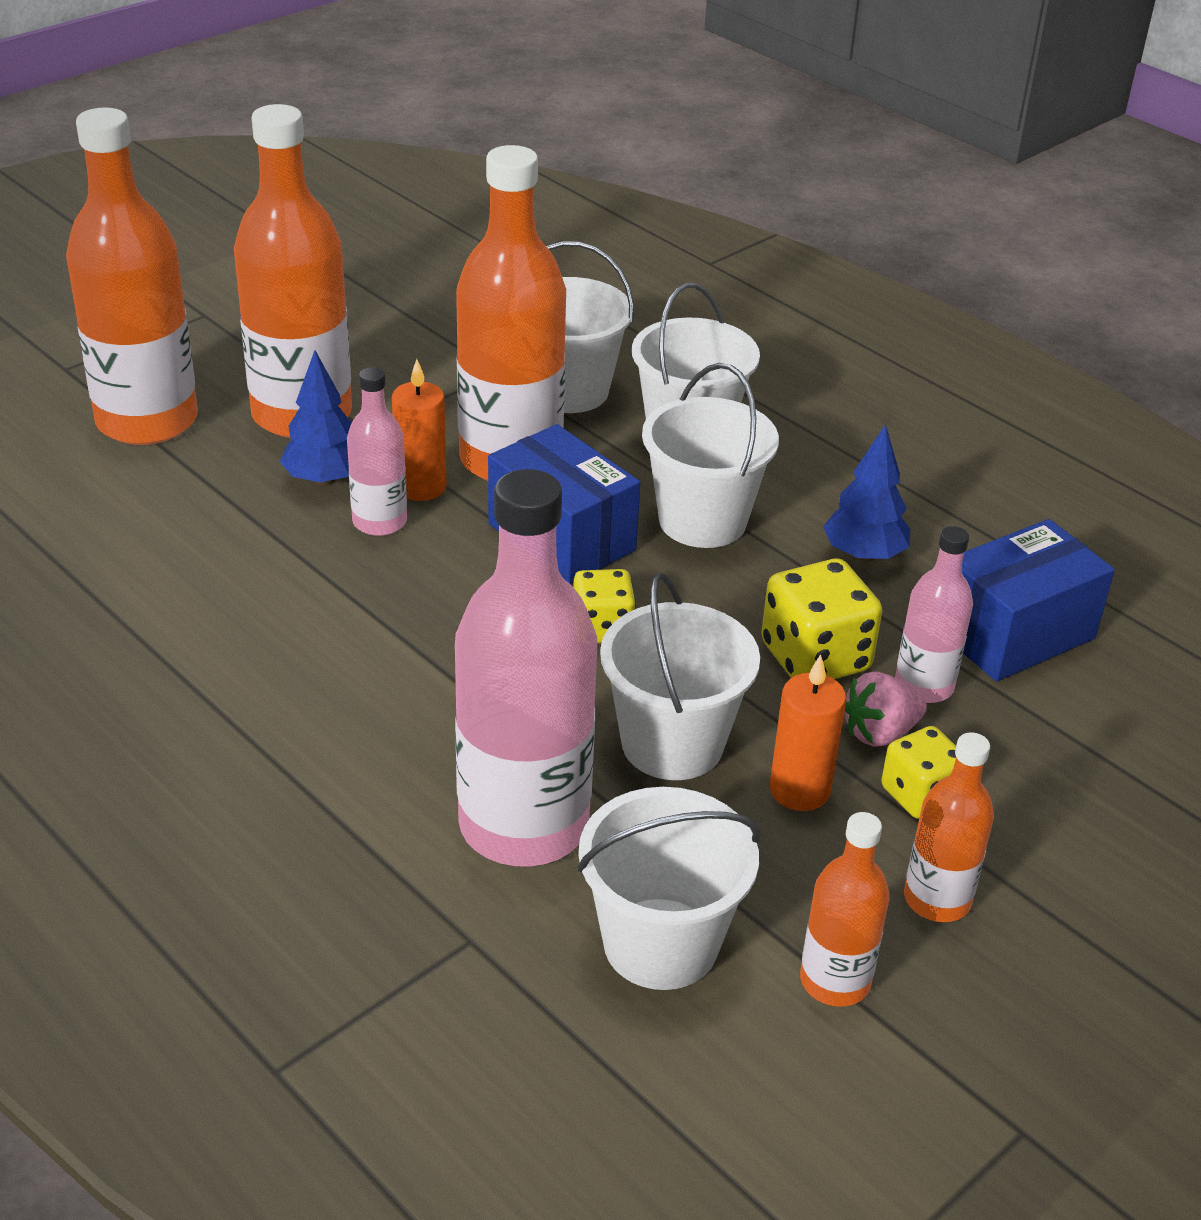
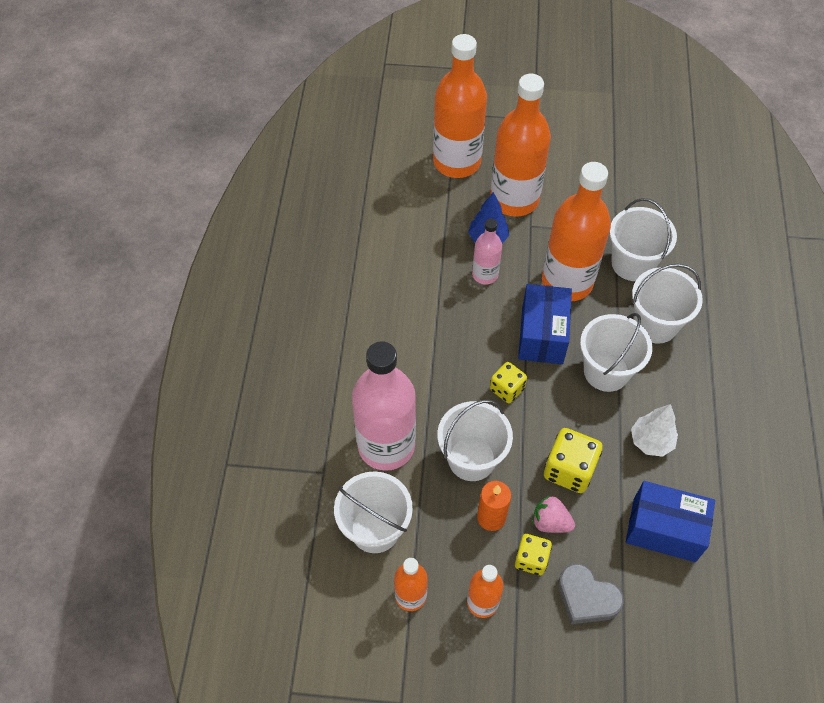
camera: 50 degrees right, 20 degrees up
orange candle [392,359,447,501] -> none
blue tree [823,424,910,562] -> white tree [631,404,678,457]
pink bottle [895,526,973,703] -> none
none -> grey heart [558,564,624,624]

